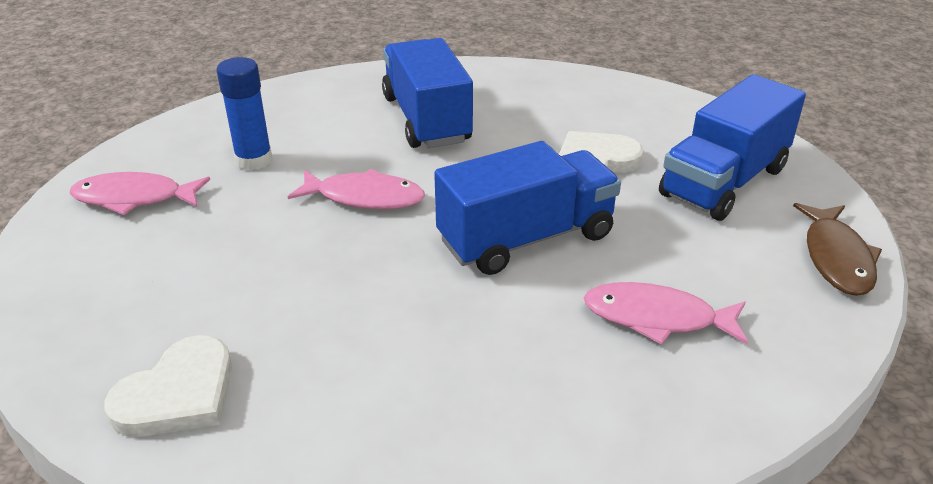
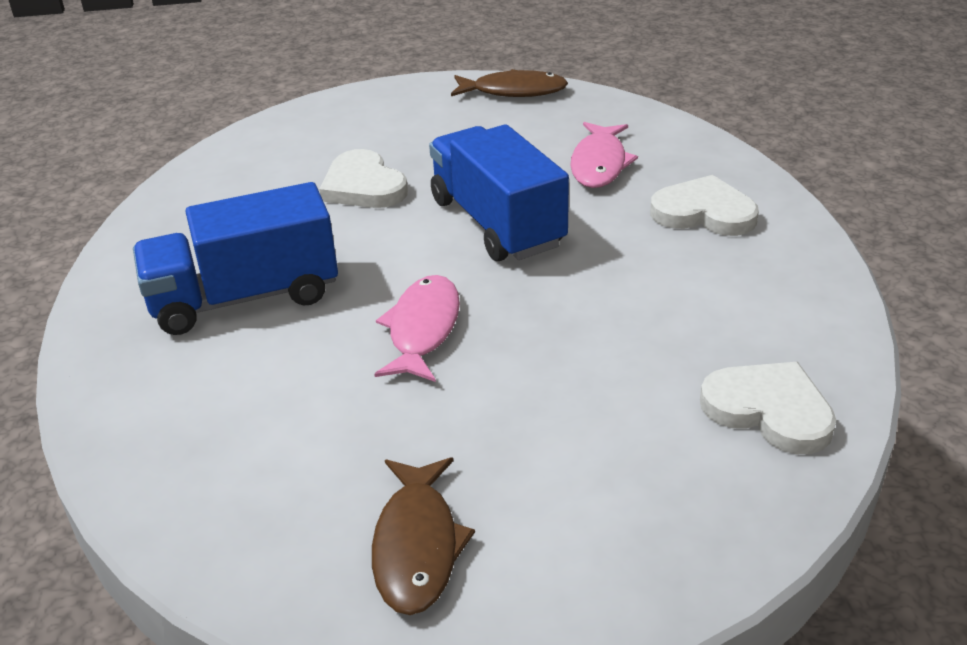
camera: 90 degrees left, 0 degrees up
pink fish [70,172,210,215] -> brown fish [372,457,475,615]
blue glue stick [216,57,273,170] -> none
blue truck [659,74,806,221] -> none
none -> white heart [650,175,759,236]

